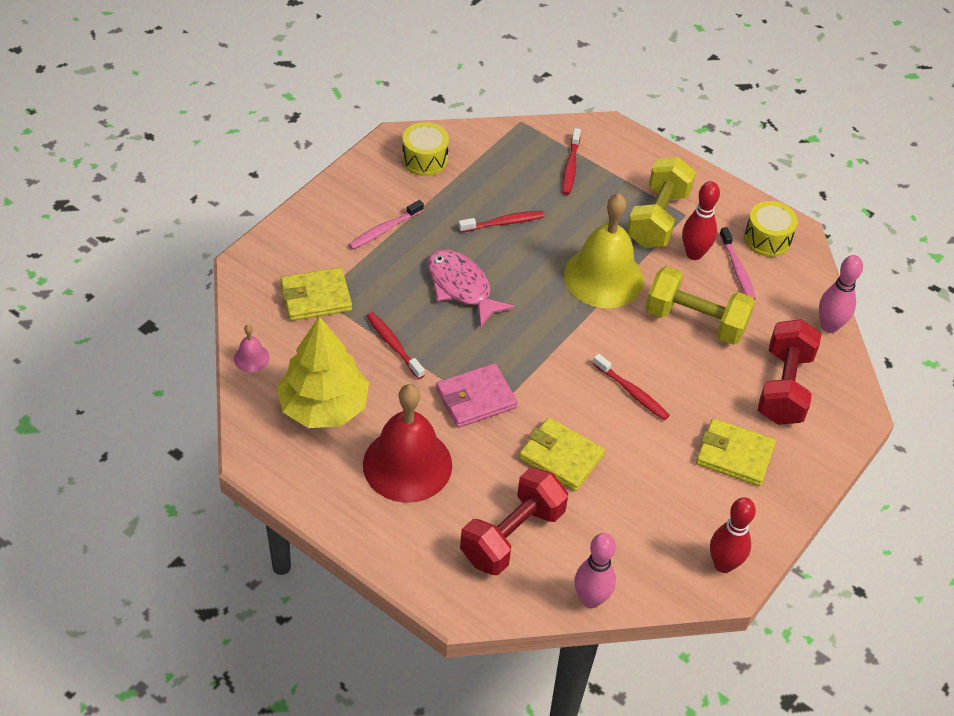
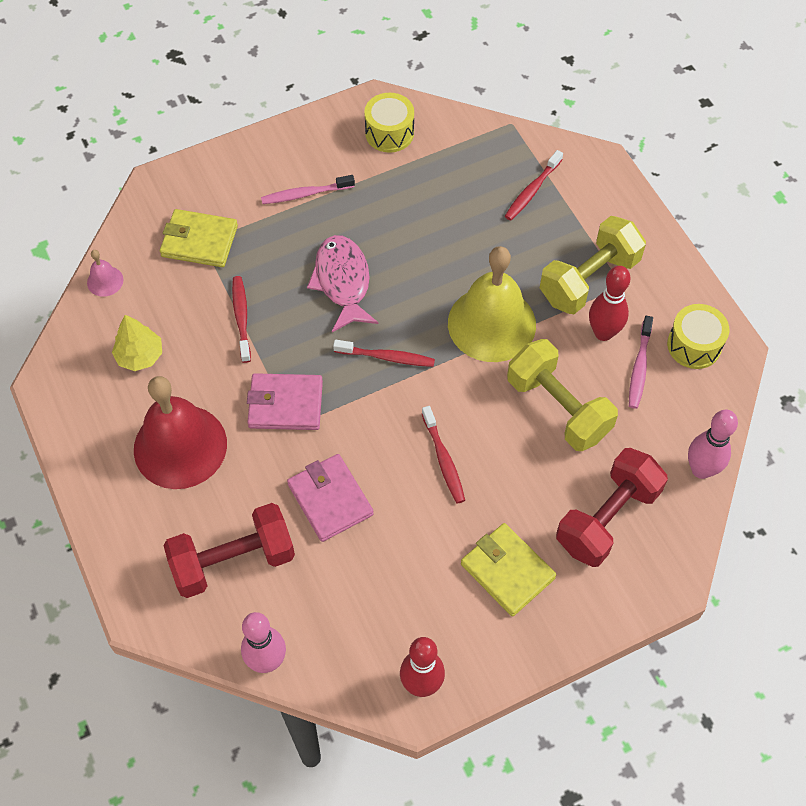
camera: 30 degrees right, 10 degrees up
yellow tree [276,316,369,428] -> yellow tree [112,315,162,371], size x0.53
red toothbrush [458,211,545,233] -> red toothbrush moved to [333,340,435,367]
yellow wallet [519,417,605,491] -> pink wallet [287,454,374,542]

